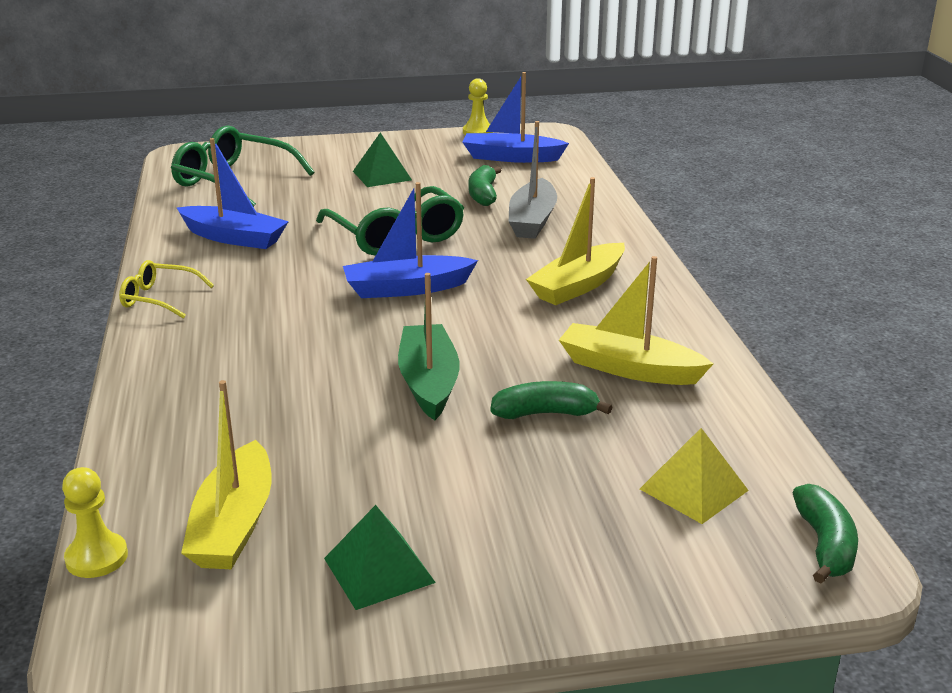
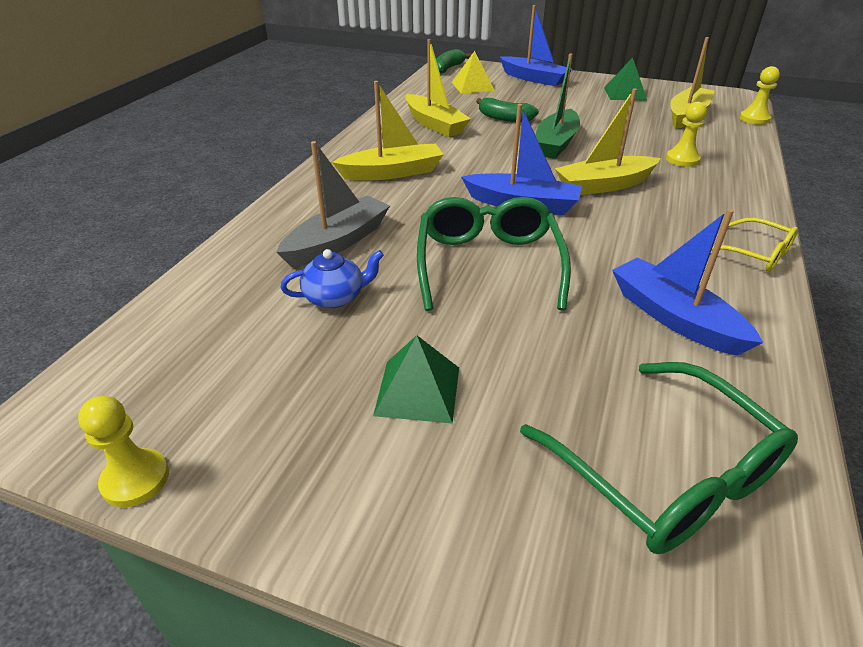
camera: 150 degrees left, 10 degrees up
blue boat [463,72,569,163] -> blue boat moved to [499,5,573,86]
green banana [469,165,502,206] -> blue teapot [280,249,384,308]
none -> yellow boat [555,88,661,195]
none -> yellow pawn [666,102,707,167]

